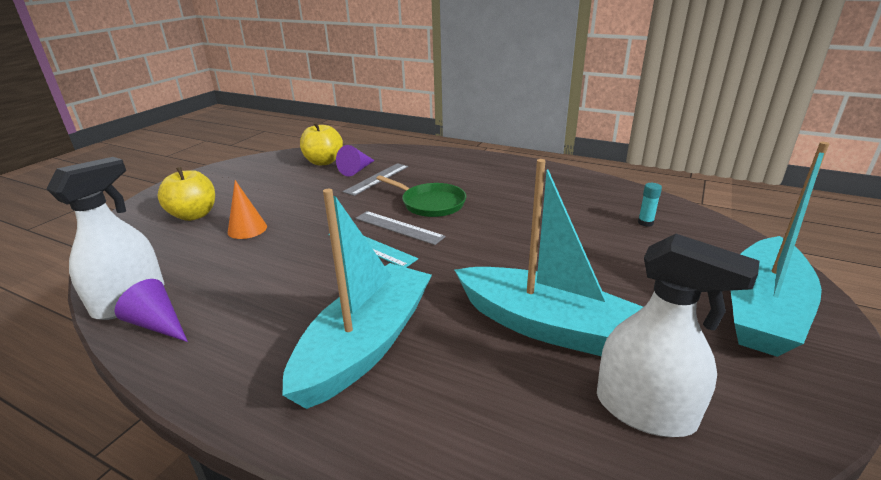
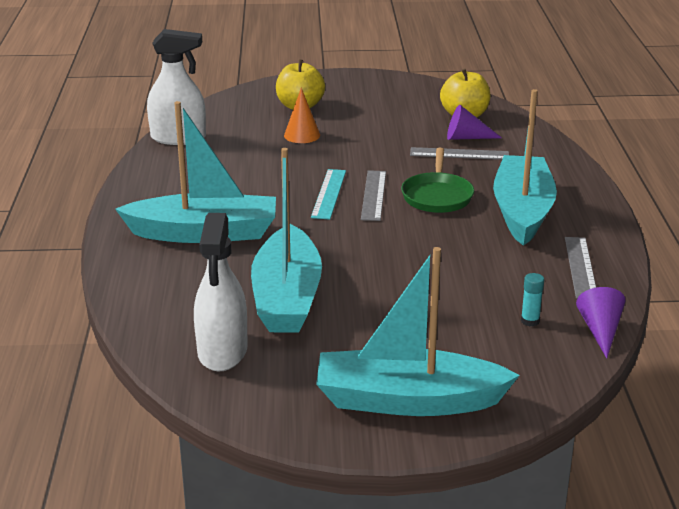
camera: 60 degrees right, 0 degrees up
purple cone [115,279,188,342] -> purple cone moved to [576,287,626,358]
none -> turquoise boat [493,89,557,246]
none -> grey ruler [565,237,596,299]

